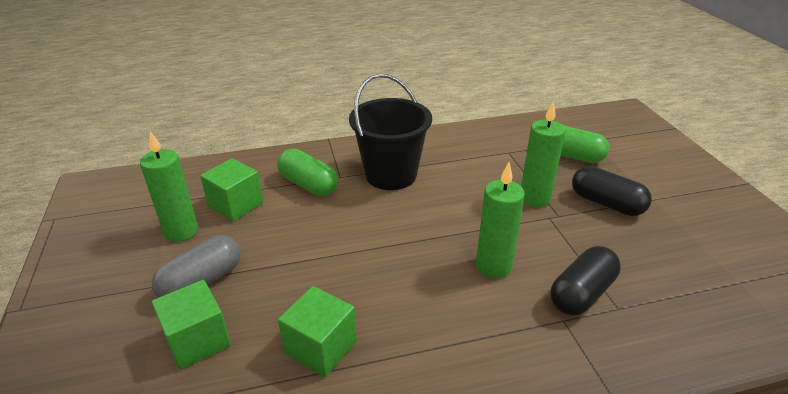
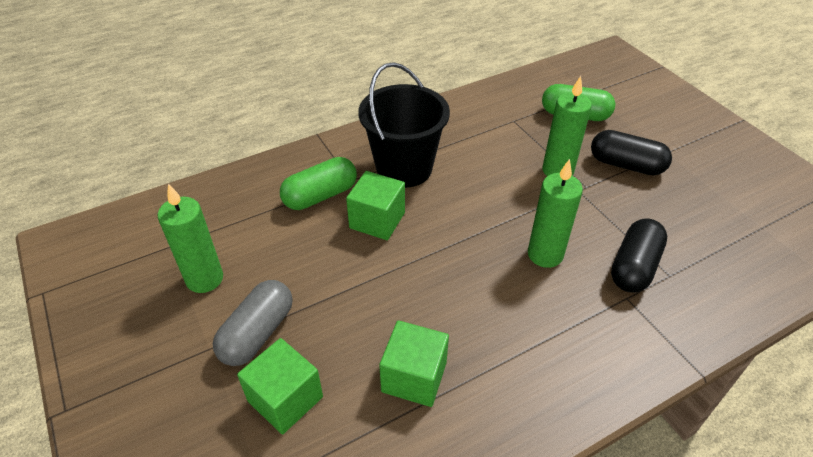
camera: 15 degrees left, 10 degrees up
green cube [200,158,263,222] -> green cube moved to [346,171,405,240]
green capsule [277,149,338,196] -> green capsule turned 60 degrees counterclockwise [280,157,357,210]

